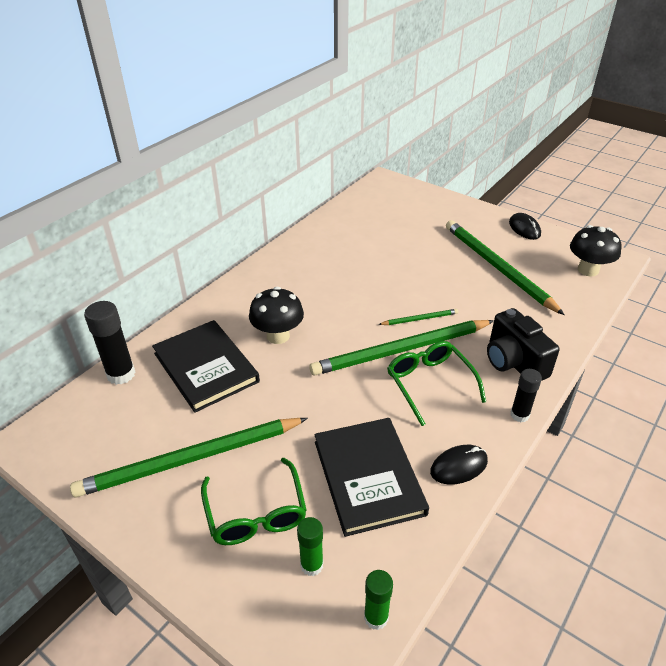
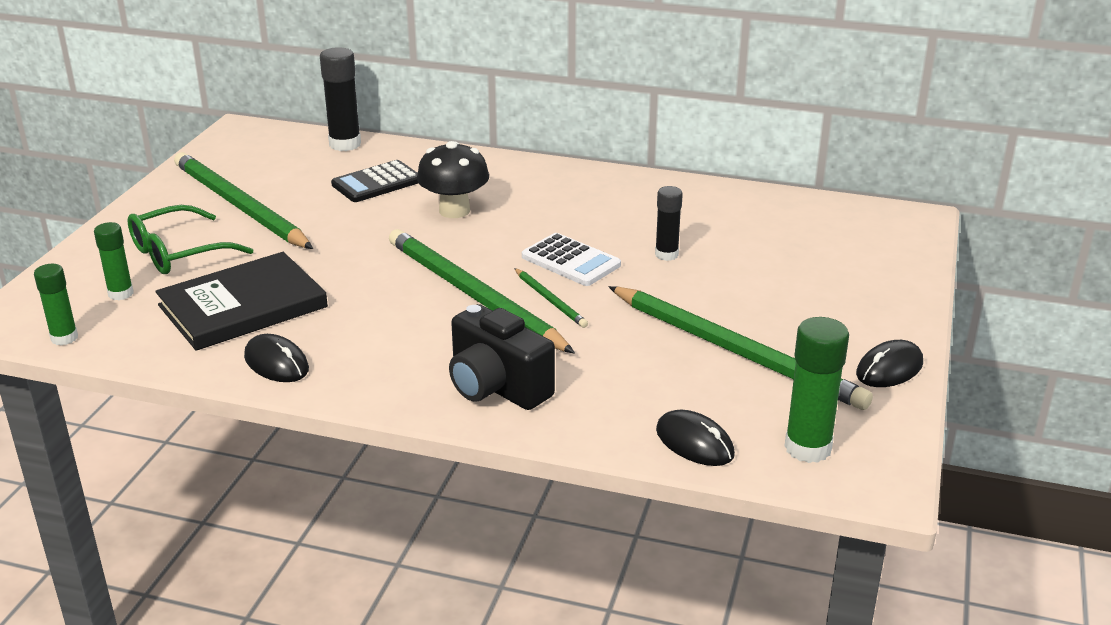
camera: 70 degrees right, 10 degrees down
black book [152,320,260,413] -> black calculator [331,160,418,202]
green glasses [387,341,486,426] -> none
green pencil [446,220,564,315] -> green pencil turned 90 degrees clockwise [609,286,873,410]
black camera [487,308,560,381] -> black camera turned 90 degrees counterclockwise [449,304,555,410]
black glue stick [510,369,542,422] -> black glue stick moved to [655,186,683,261]
black mushroom [570,225,622,277] -> green glue stick [784,317,849,463]
none -> white calculator [522,233,621,286]
none -> black mouse [656,410,735,466]

